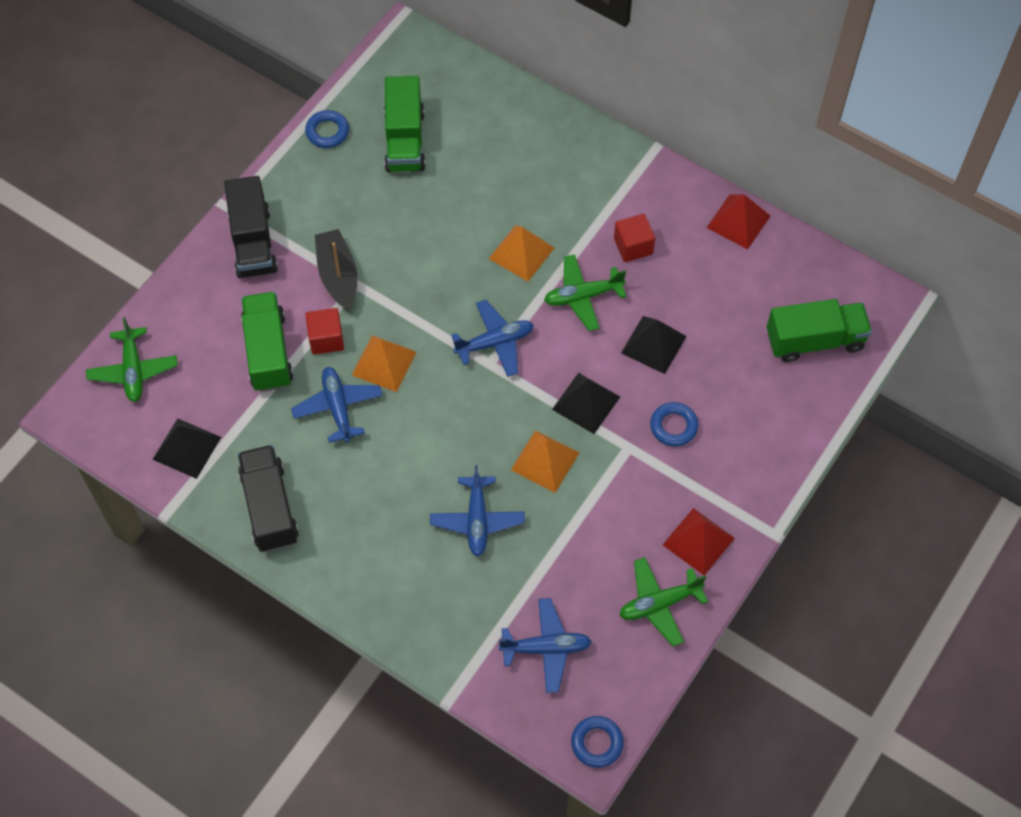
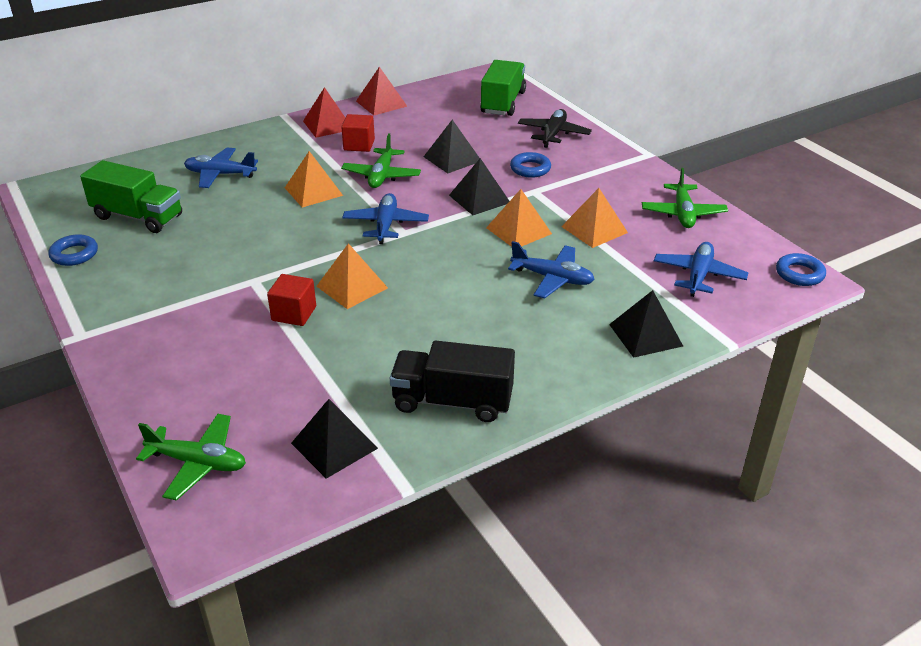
camera: 65 degrees left, 25 degrees down
black truck [224,176,278,278] -> none
green truck [241,292,293,392] -> none
blue plane [291,367,383,443] -> blue plane moved to [184,148,258,188]
black boat [315,229,357,311] -> none
red pyramid [663,508,735,575] -> red pyramid moved to [303,87,345,138]
none -> black plane [518,109,592,148]
none -> orange pyramid [561,188,628,248]
none -> black pyramid [609,290,683,358]

